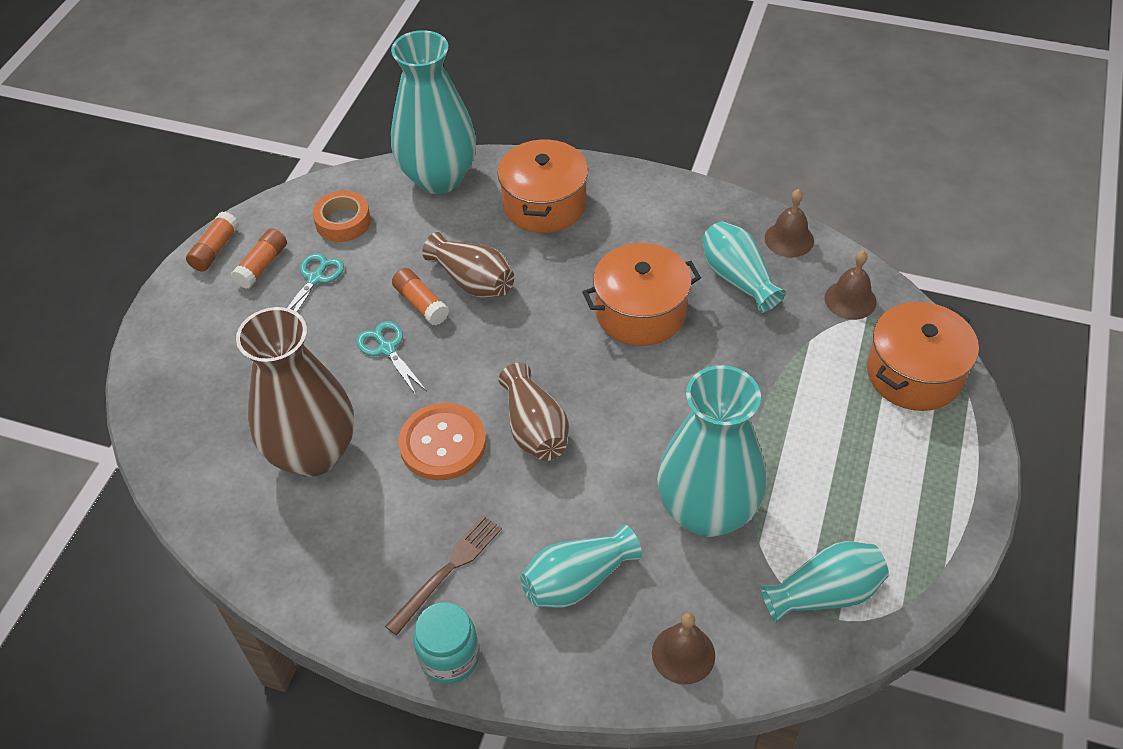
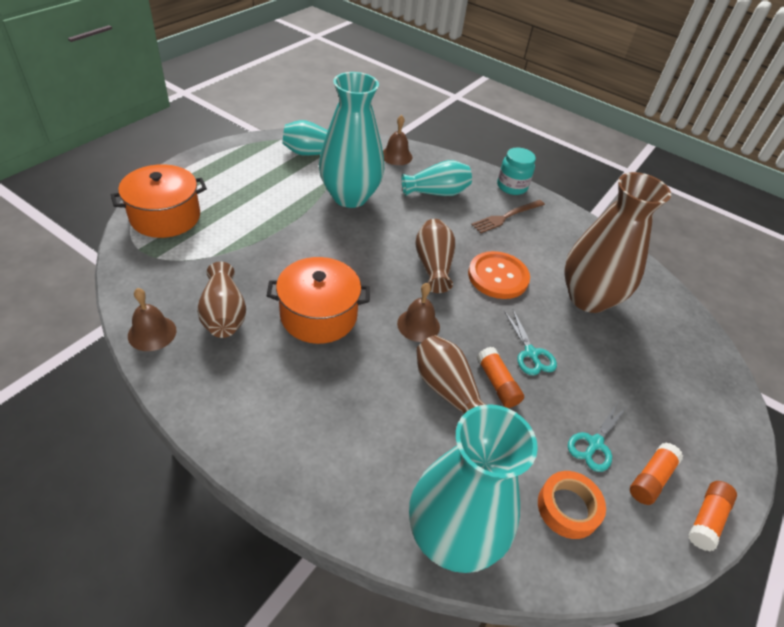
camera: 170 degrees left, 5 degrees down
orange pot [498,138,588,233] -> none
turquoise vase [702,222,786,313] -> brown vase [197,262,246,338]
brown bell [825,251,877,320] -> brown bell moved to [397,283,440,342]

